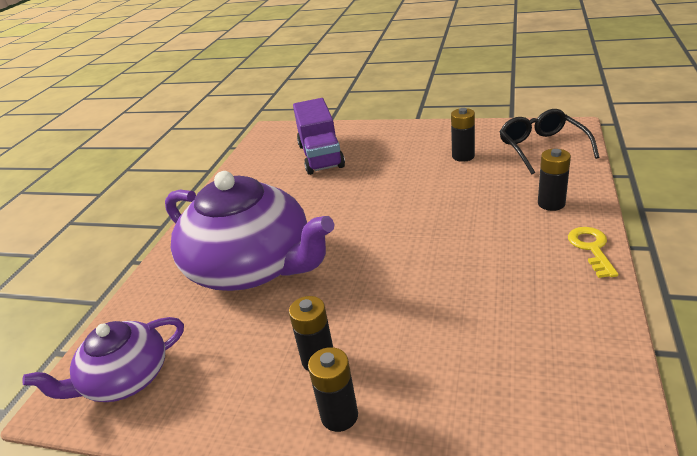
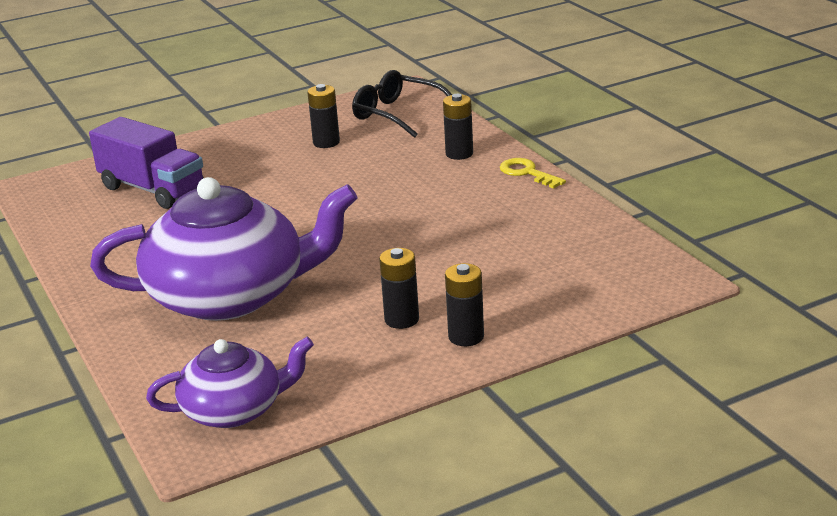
camera: 45 degrees left, 5 degrees down
purple teapot [22,317,184,402] -> purple teapot turned 120 degrees counterclockwise [146,336,314,428]

